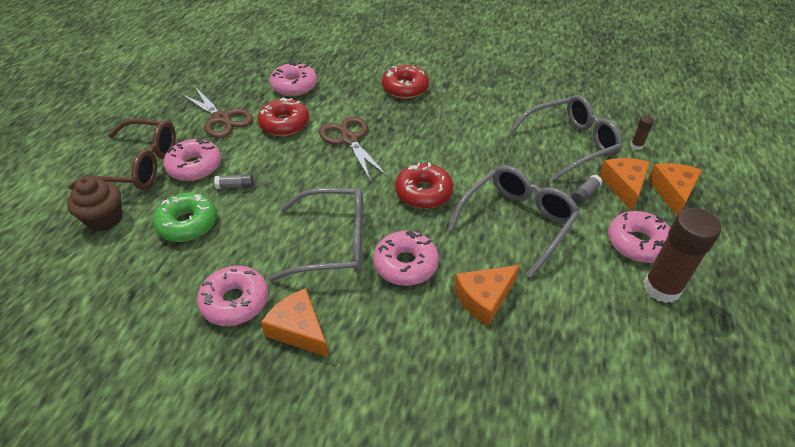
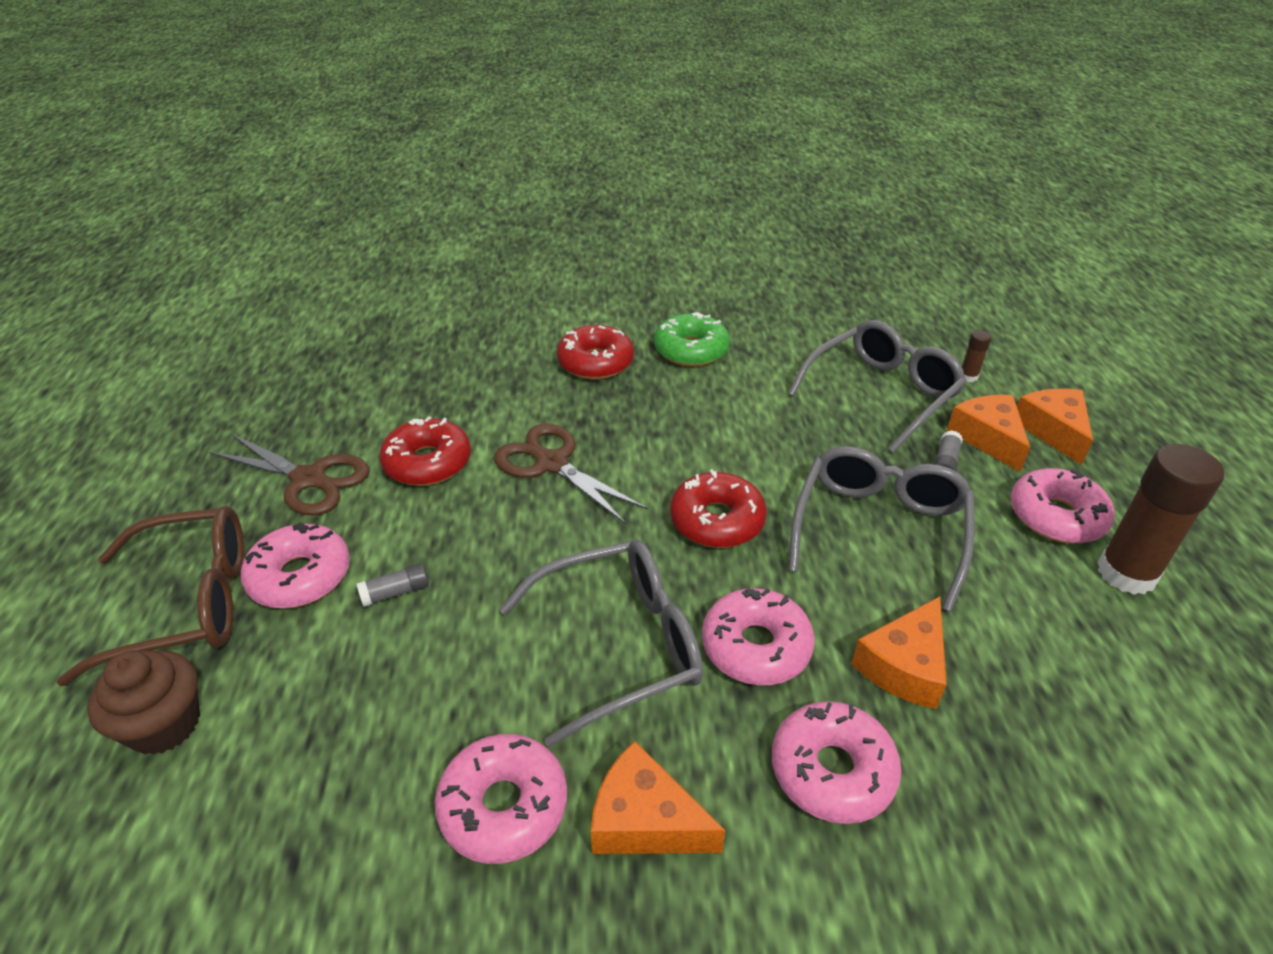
camera: 20 degrees left, 5 degrees down
green donut [153,193,217,242] -> green donut moved to [654,312,730,367]
pink donut [270,62,317,96] -> pink donut moved to [772,701,902,824]

